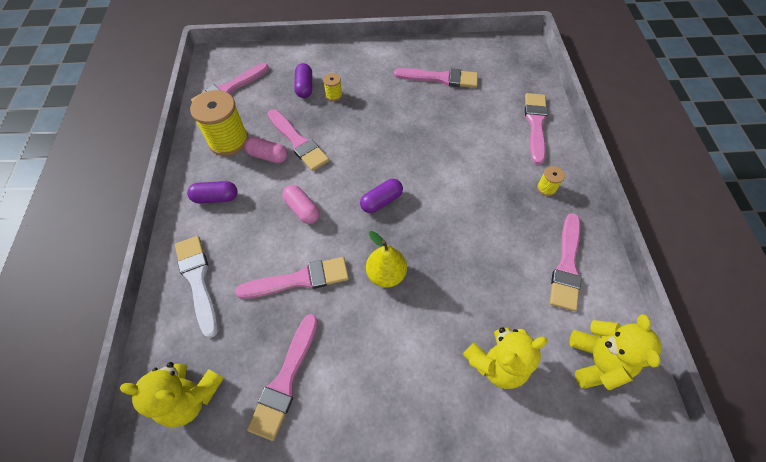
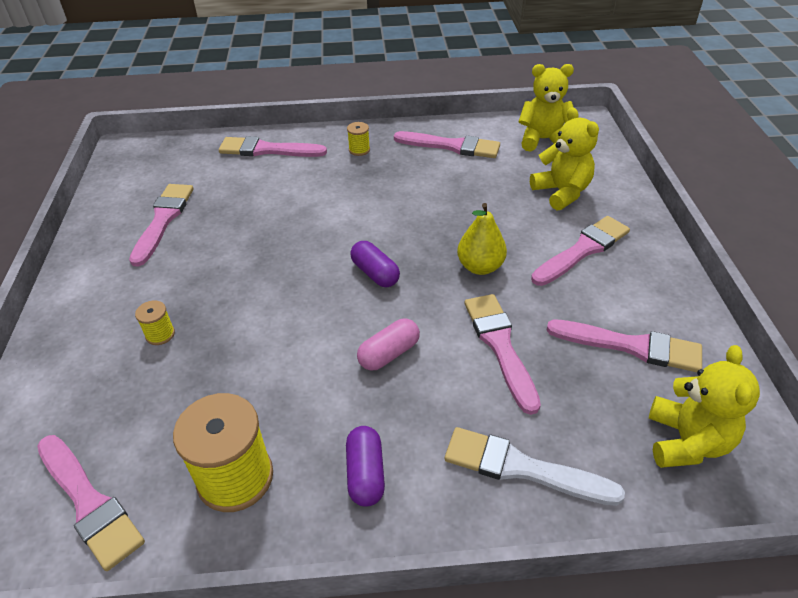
camera: 90 degrees left, 15 degrees down
white brush [175,236,218,338] -> white brush turned 45 degrees clockwise [445,427,625,506]
pink capsule [244,137,288,163] -> none
pink brush [267,109,329,171] -> pink brush moved to [531,216,630,286]
purple capsule [294,63,312,98] -> none

